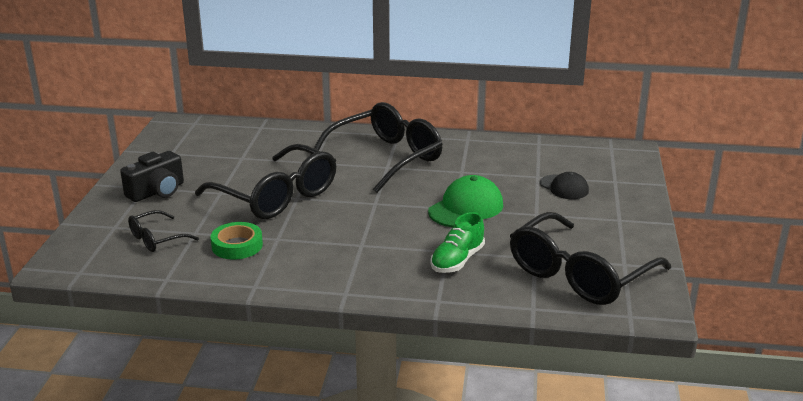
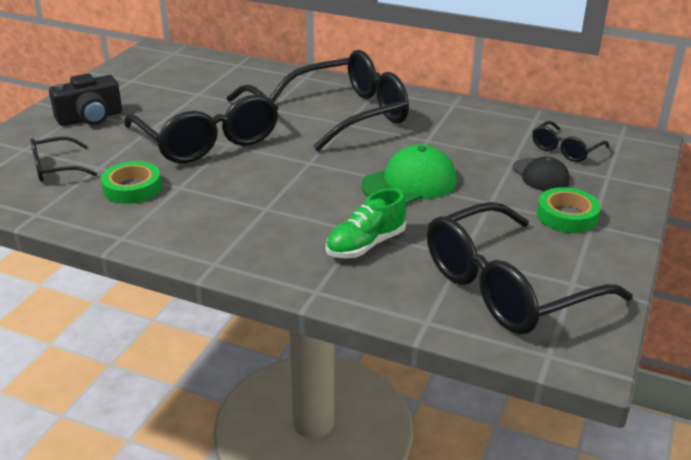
camera: 15 degrees right, 5 degrees up
none -> black glasses [532,121,609,162]
none -> green tape [537,187,601,233]

